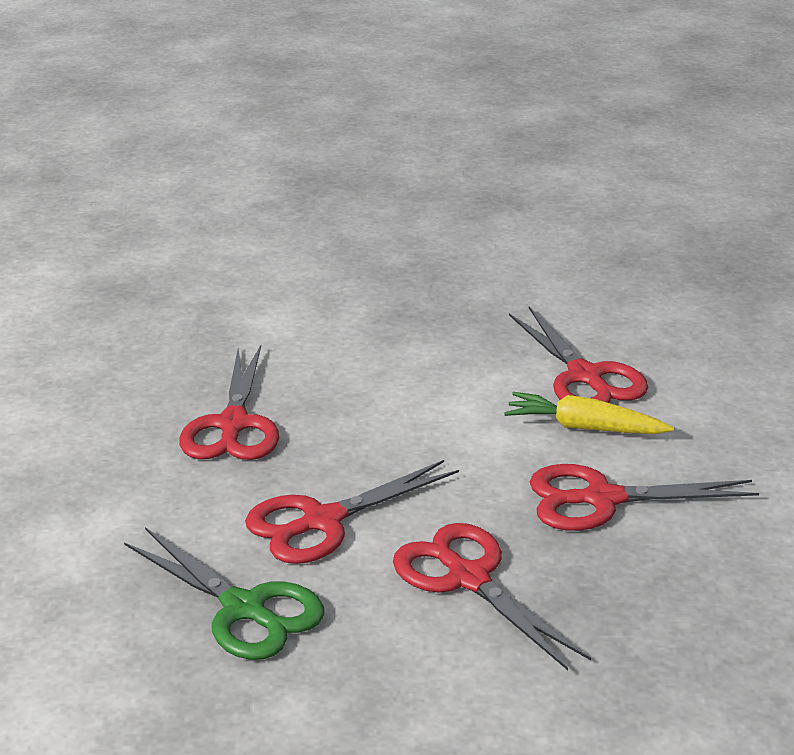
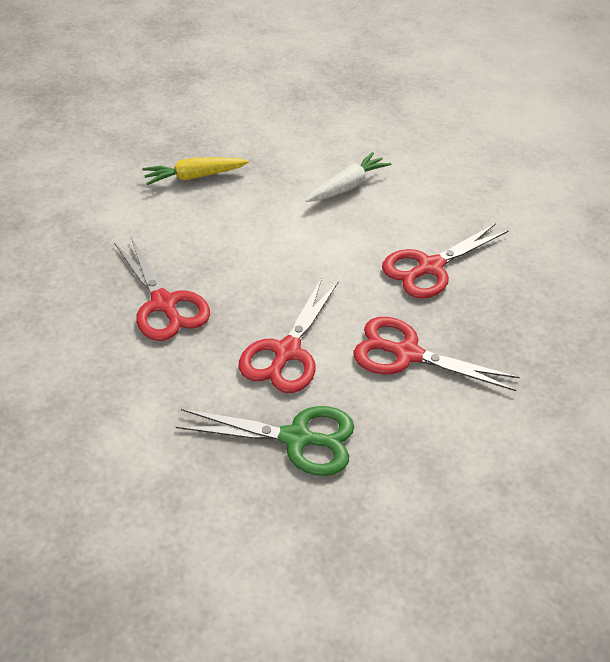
camera: 35 degrees left, 15 degrees up
yellow carrot [504,392,674,434] -> yellow carrot moved to [142,157,249,185]
red scissors [509,307,648,403] -> white carrot [305,152,391,202]

